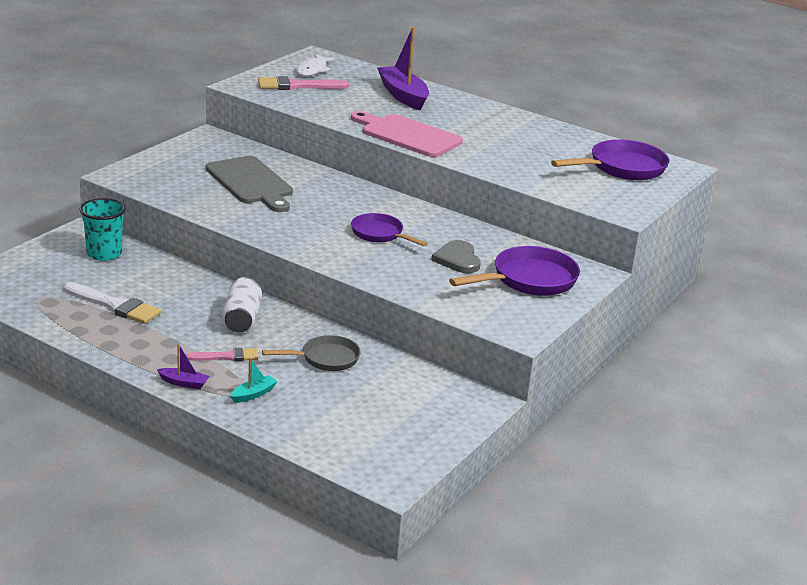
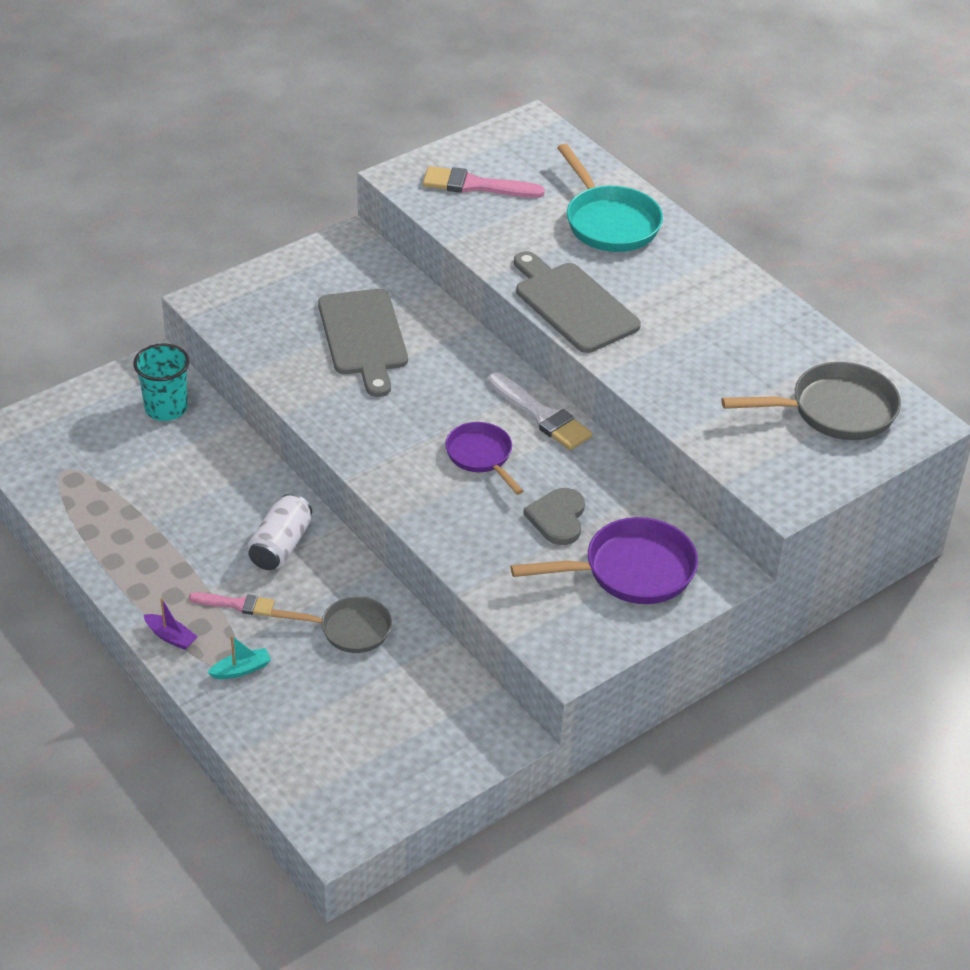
camera: 20 degrees right, 15 degrees up
white brush [64,282,161,324] -> white brush moved to [488,373,592,450]
white fish [296,54,335,76] -> none
pink cutting board [351,111,463,157] -> grey cutting board [514,251,641,353]
purple boat [377,27,429,111] -> turquoise pan [557,143,663,252]
purple pan [551,139,669,180] -> grey pan [721,362,901,440]

